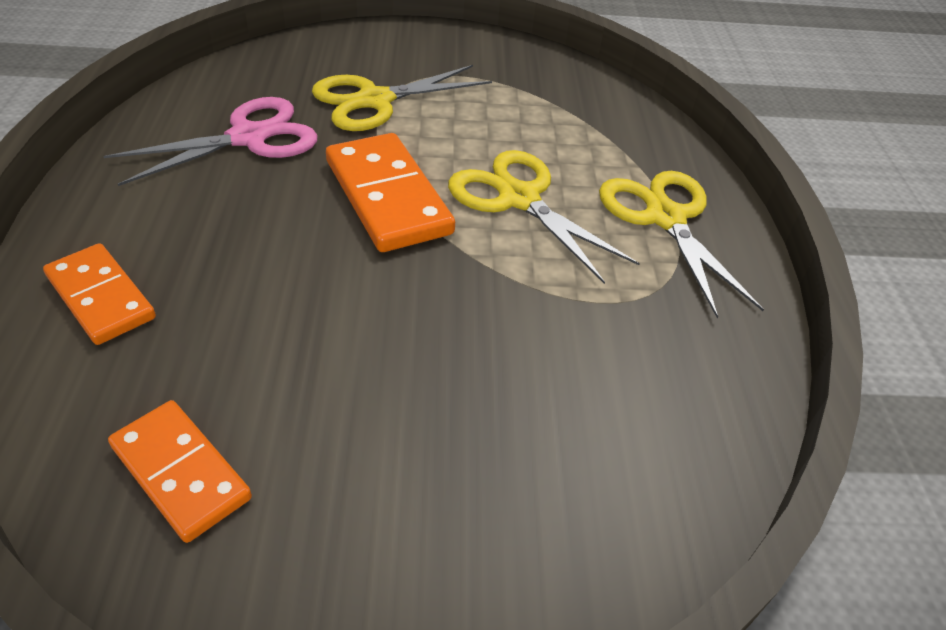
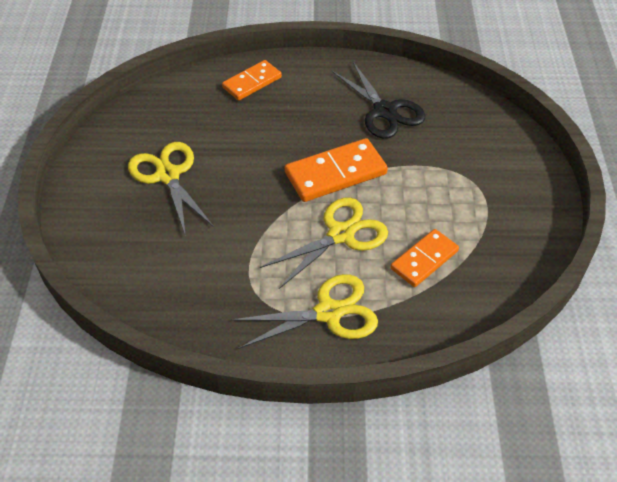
camera: 95 degrees right, 5 degrees up
pink scissors [103,97,318,186] -> black scissors [332,62,425,139]
orange domino [108,400,252,543] -> orange domino moved to [390,229,459,287]
yellow scissors [312,65,492,131] -> yellow scissors moved to [128,142,214,236]

